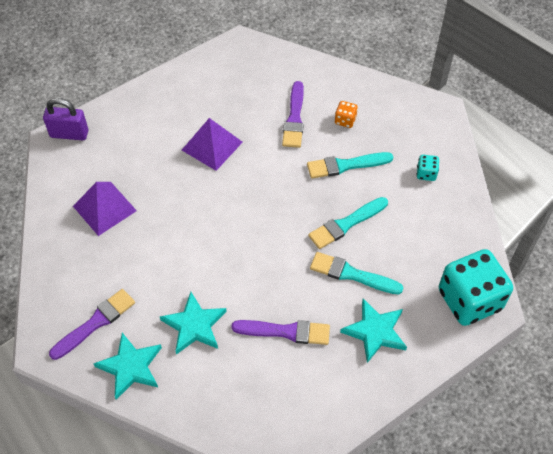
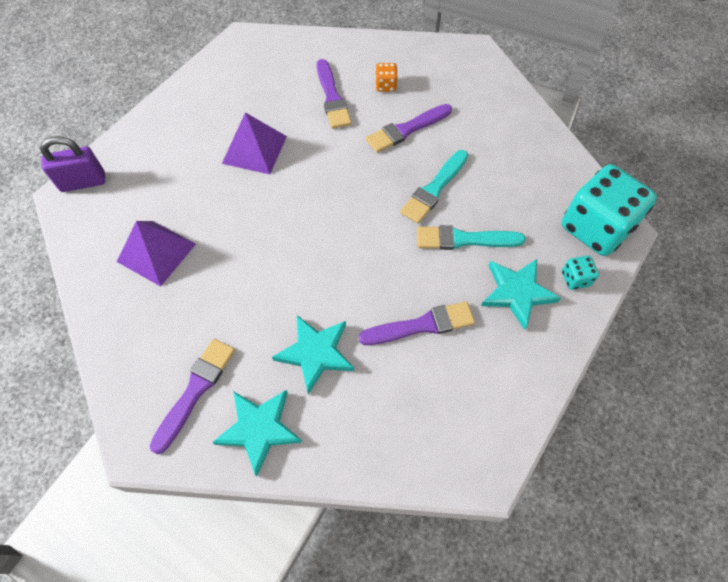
camera: 20 degrees left, 5 degrees up
turquoise brush [307,152,393,179] -> purple brush [366,104,452,153]
turquoise dice [417,155,439,181] -> turquoise dice moved to [562,256,599,290]

